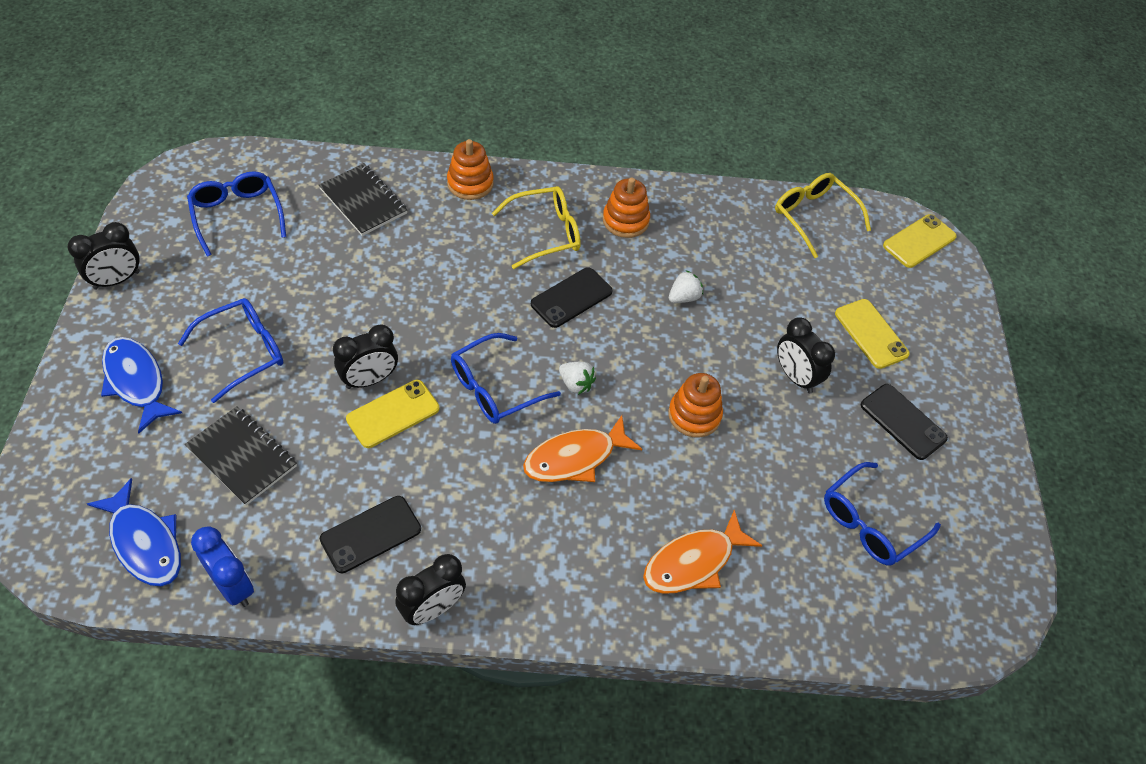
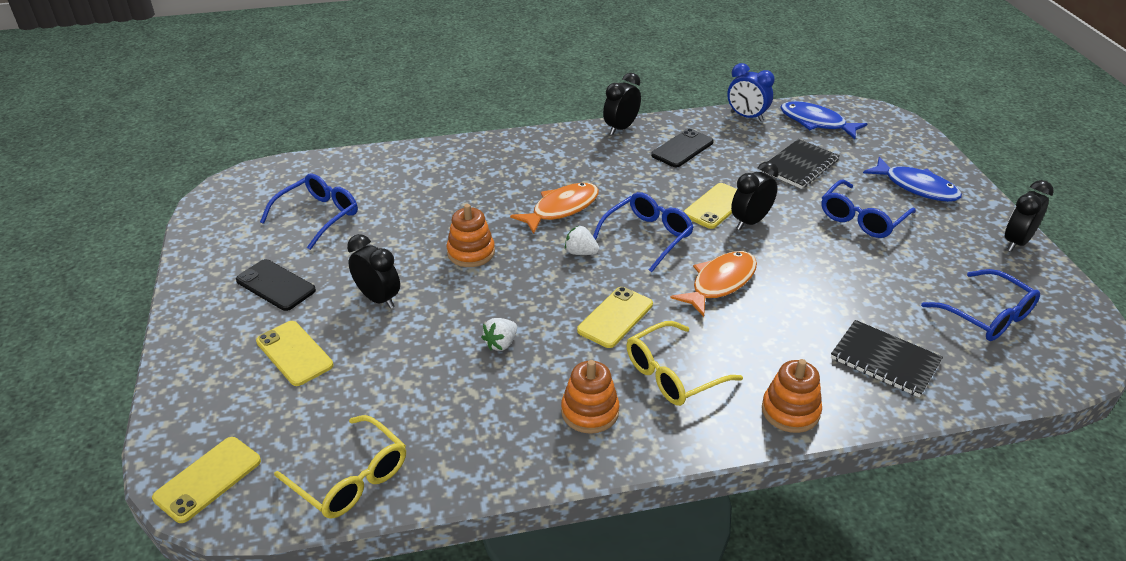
camera: 170 degrees right, 15 degrees down
black notebook [185,406,297,506] -> black notebook turned 75 degrees counterclockwise [762,139,840,189]
black phone [531,267,613,328] -> yellow phone [577,287,653,348]
orange fish [643,510,762,594] -> orange fish moved to [671,251,757,317]

